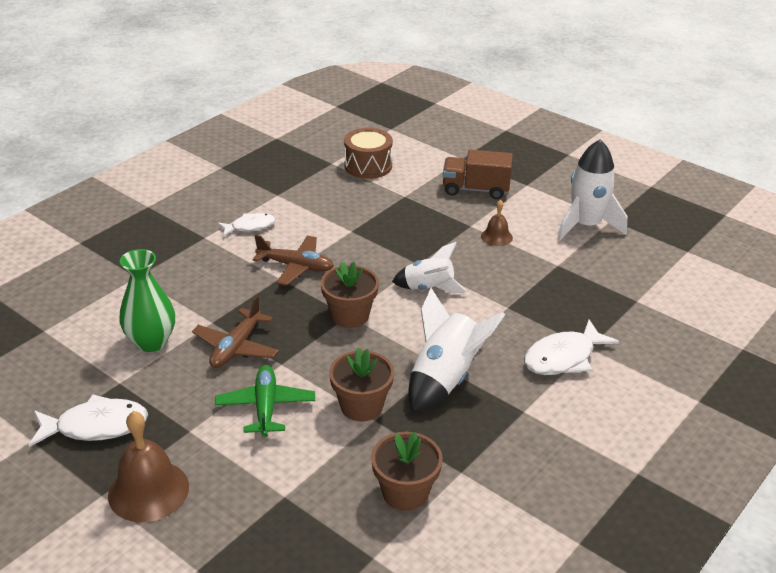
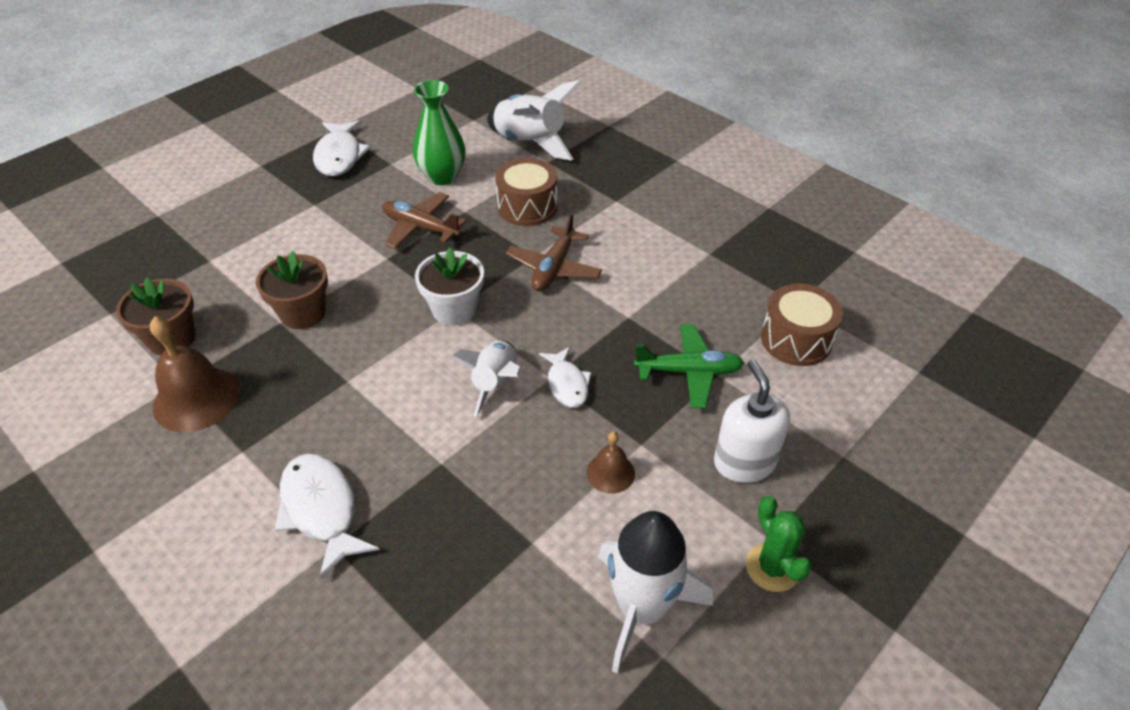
camera: 95 degrees right, 10 degrees up
brown bell [108,411,189,522] -> brown bell moved to [150,316,240,432]
green plane [215,365,315,437] -> green plane moved to [634,324,744,408]
white fish [218,213,275,237] -> white fish moved to [539,347,592,408]
brown flower pot [321,261,379,328] -> white flower pot [415,247,484,325]
white rocket [408,288,505,412] -> white rocket moved to [487,80,582,160]
brown truck [443,150,513,199] -> white soap dispenser [714,359,790,483]
none -> brown drum [495,158,557,226]
none -> green cactus [746,496,812,592]

